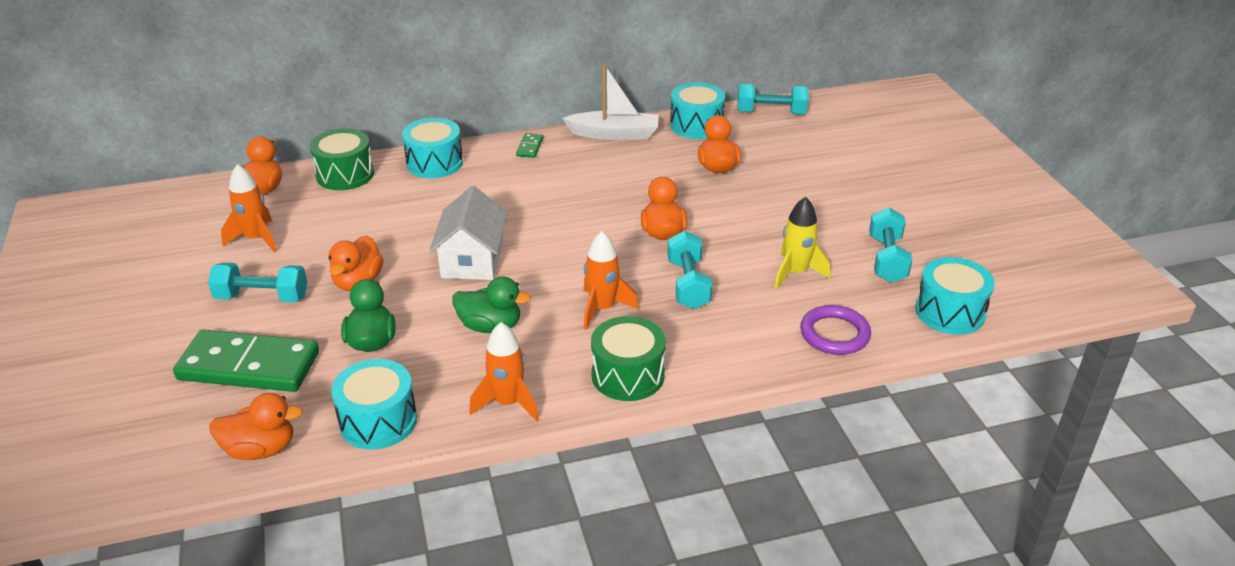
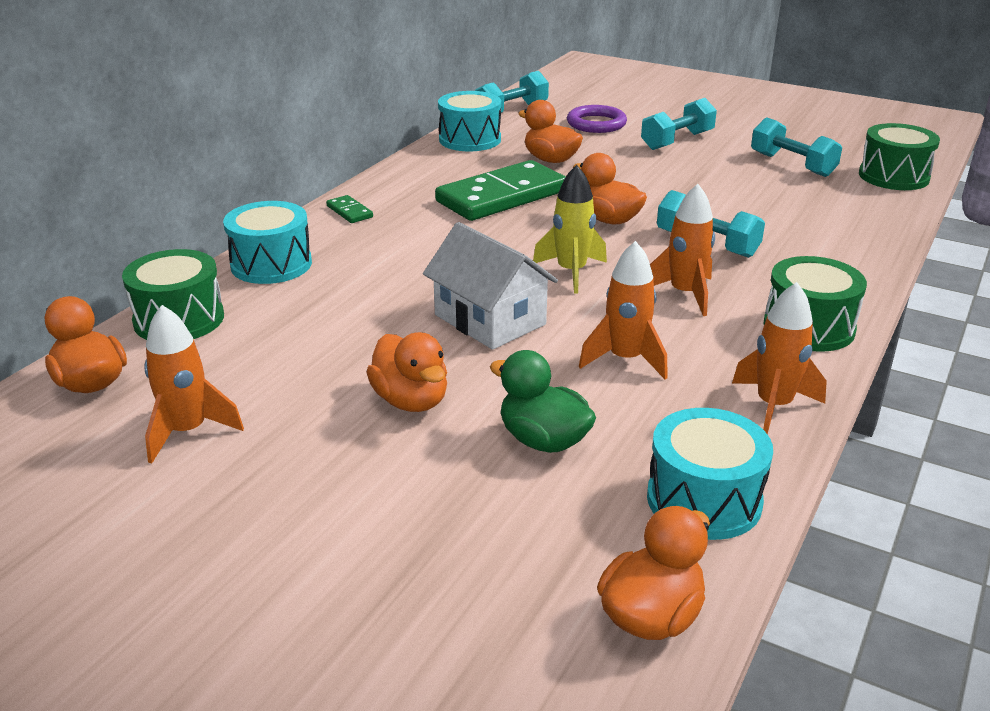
camera: 45 degrees left, 5 degrees down
green domino [173,330,319,392] -> green domino moved to [435,160,566,221]
turquoise dumbbell [208,262,307,302] -> turquoise dumbbell moved to [641,98,717,150]
green duck [452,277,531,333] -> orange rocket [579,241,668,379]
white boat [563,64,659,140] -> none
yellow rocket [774,197,830,289] -> yellow rocket moved to [533,165,607,293]
purple ring [800,305,871,355] -> purple ring moved to [567,105,627,133]
turquoise drum [915,257,995,335] -> green drum [859,123,940,190]

